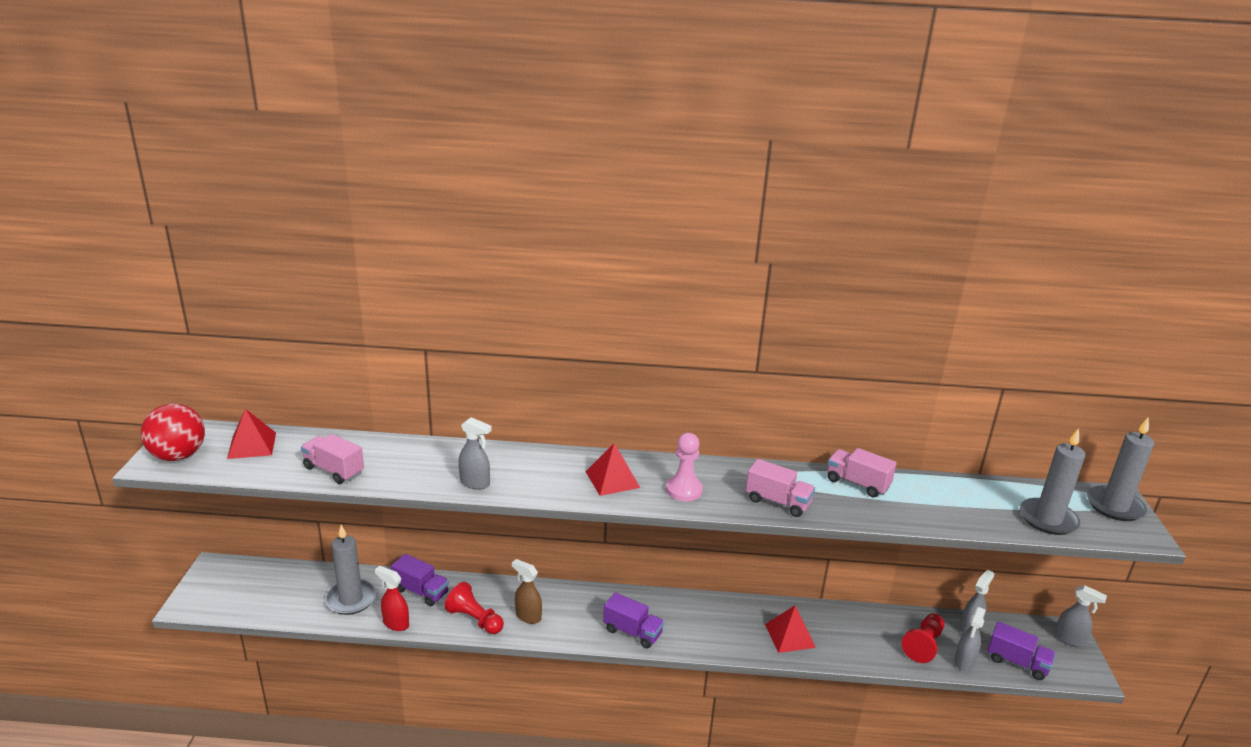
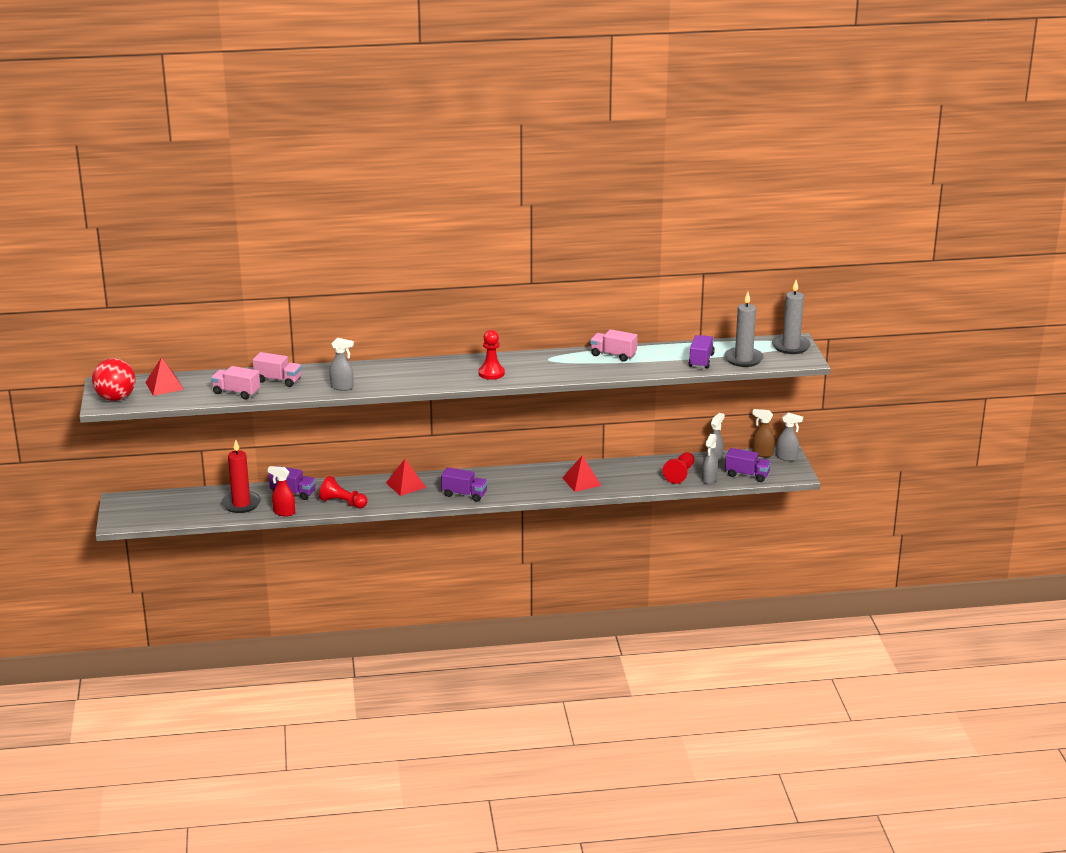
camera: 10 degrees left, 0 degrees up
grey candle [325,525,376,615] -> red candle [221,440,261,513]
brown spray bottle [512,559,542,624] -> brown spray bottle moved to [752,409,775,457]
red pyramid [586,443,640,496] -> red pyramid moved to [386,459,426,496]
pink pawn [666,433,703,501] -> red pawn [479,330,505,380]
pink truck [746,459,815,517] -> pink truck moved to [253,352,302,387]
none -> purple truck [688,335,715,369]

